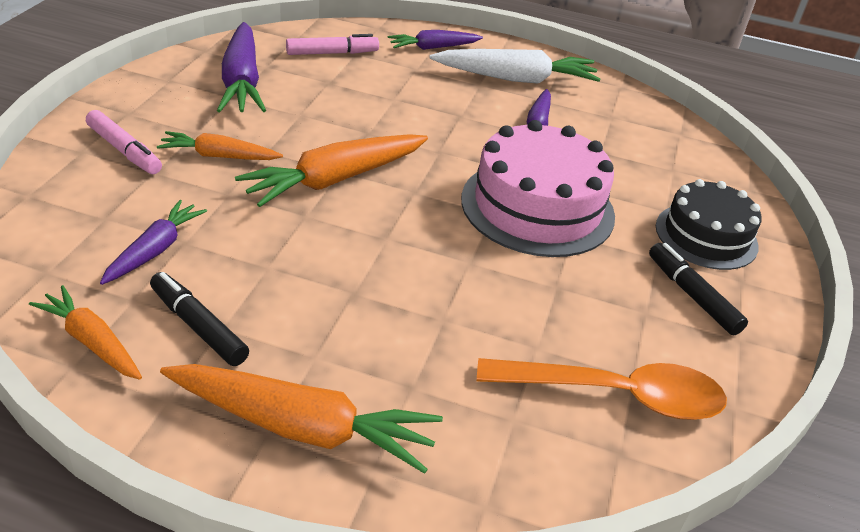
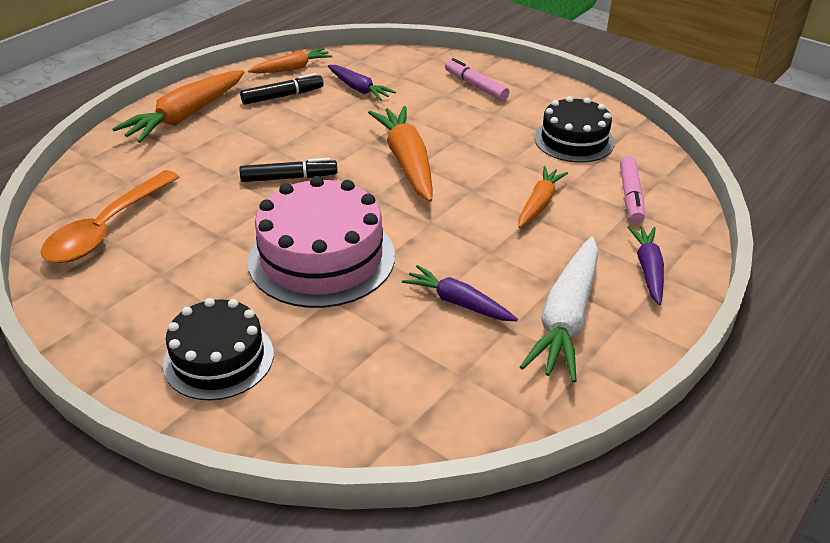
camera: 115 degrees right, 0 degrees up
pink marker [86,110,162,174] -> pink marker turned 75 degrees clockwise [445,58,510,101]
orange carrot [157,131,283,160] -> orange carrot moved to [518,166,568,228]
purple carrot [217,22,266,112] -> black cake [534,96,615,163]
black marker [649,243,748,336] -> black marker moved to [240,158,338,182]

